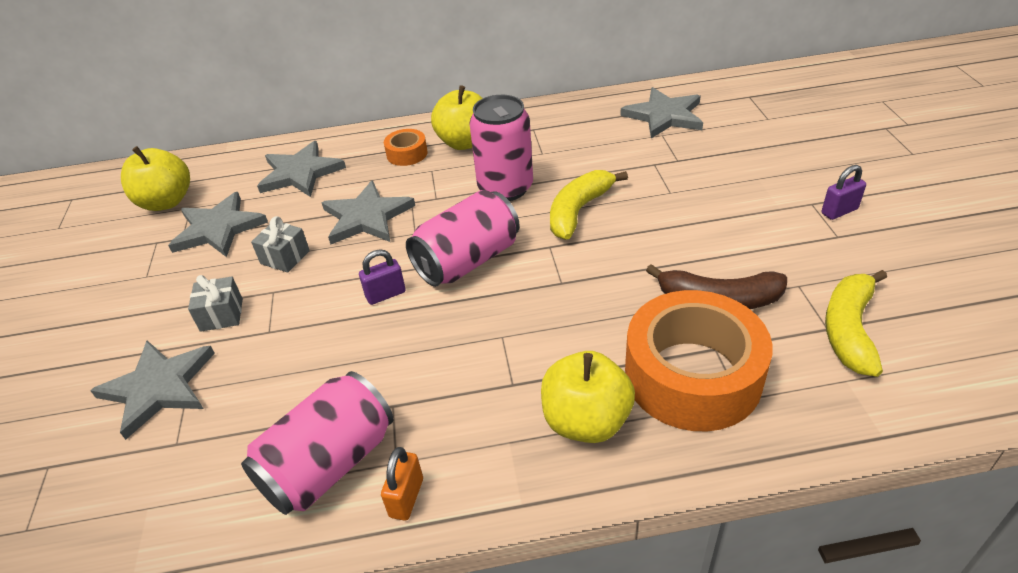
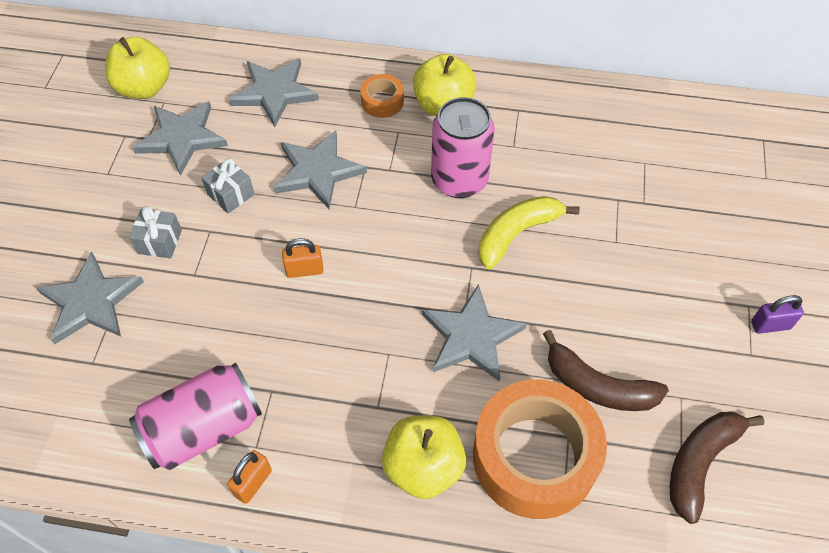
camera: 15 degrees right, 15 degrees up
purple padlock [359,249,406,305] -> orange padlock [282,239,324,278]
pink can [406,190,520,287] -> none
grey star [620,87,703,138] -> grey star moved to [422,284,527,382]
yellow banana [825,270,887,377] -> brown banana [670,412,765,524]

